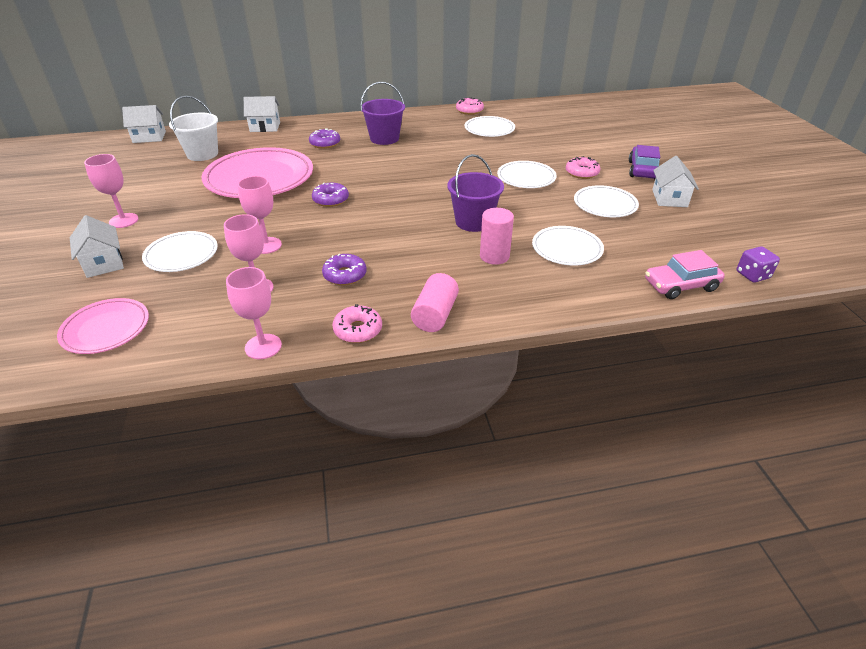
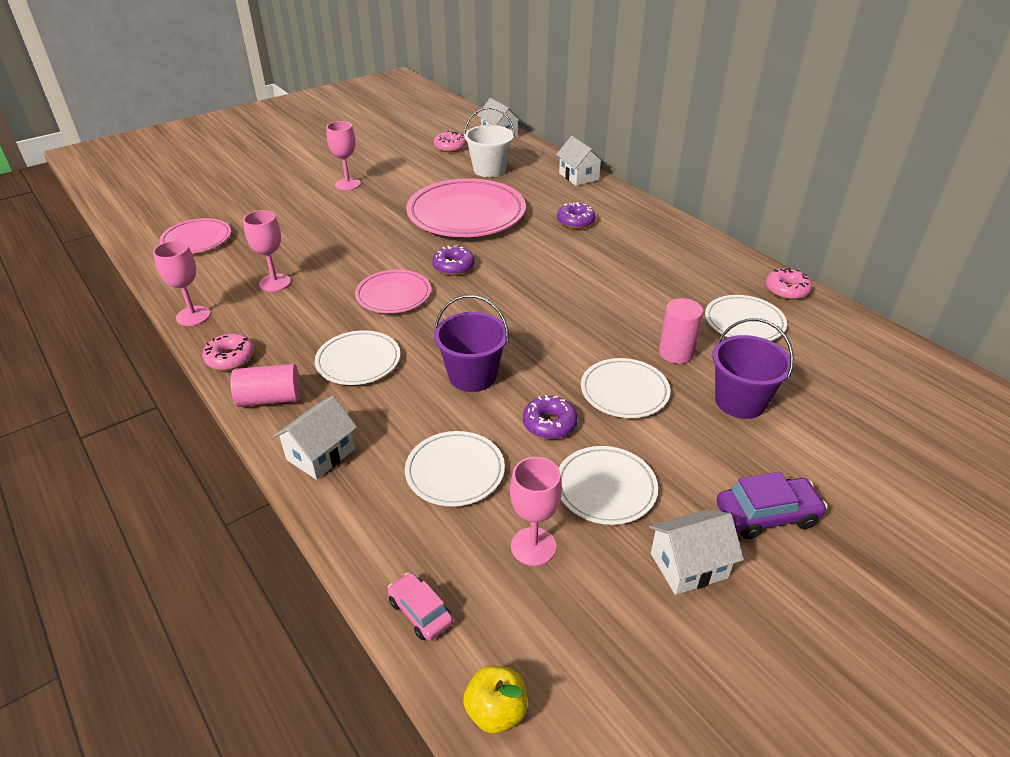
camera: 65 degrees right, 0 degrees up
white house [70,215,124,278] -> white house moved to [273,396,357,480]
white plate [142,231,218,272] -> white plate moved to [315,330,400,385]
pink goblet [238,176,282,254] -> pink goblet moved to [510,457,562,566]
purple donut [322,254,367,285] -> purple donut moved to [523,395,578,439]
purple bucket [360,82,405,145] -> purple bucket moved to [712,318,794,419]
pink cylinder [480,208,514,265] -> pink cylinder moved to [659,298,703,364]
pink donut [566,156,601,179] -> pink donut moved to [434,131,466,152]
pink car [645,250,725,299] -> pink car [388,572,453,641], size x0.65
purple dice [737,246,780,283] -> yellow apple [463,665,528,734]
none -> pink plate [355,270,431,313]

